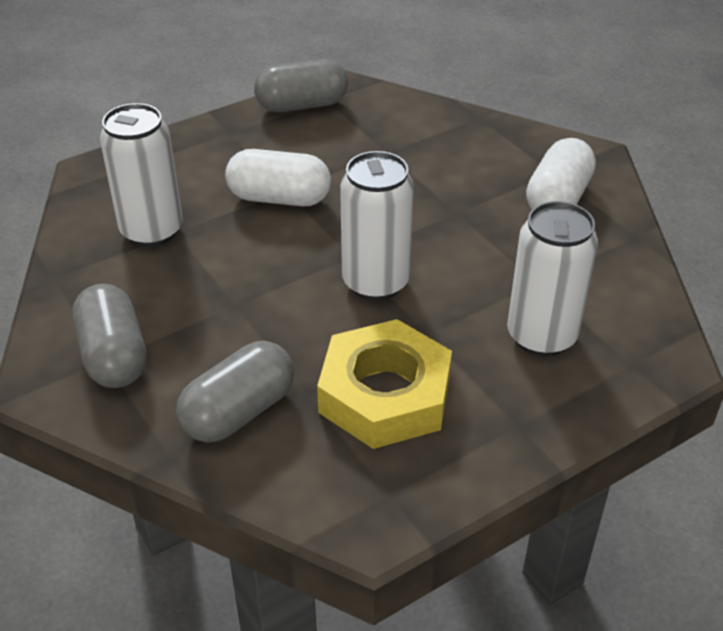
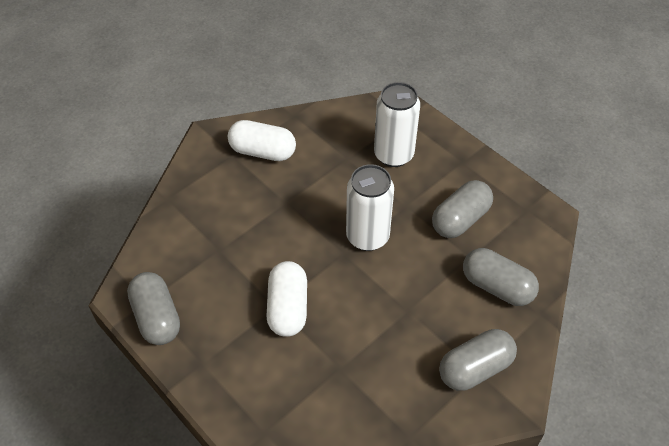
camera: 100 degrees left, 10 degrees up
white can [100,103,183,247] -> none
yellow nut [317,319,452,449] -> grey capsule [432,180,493,238]

